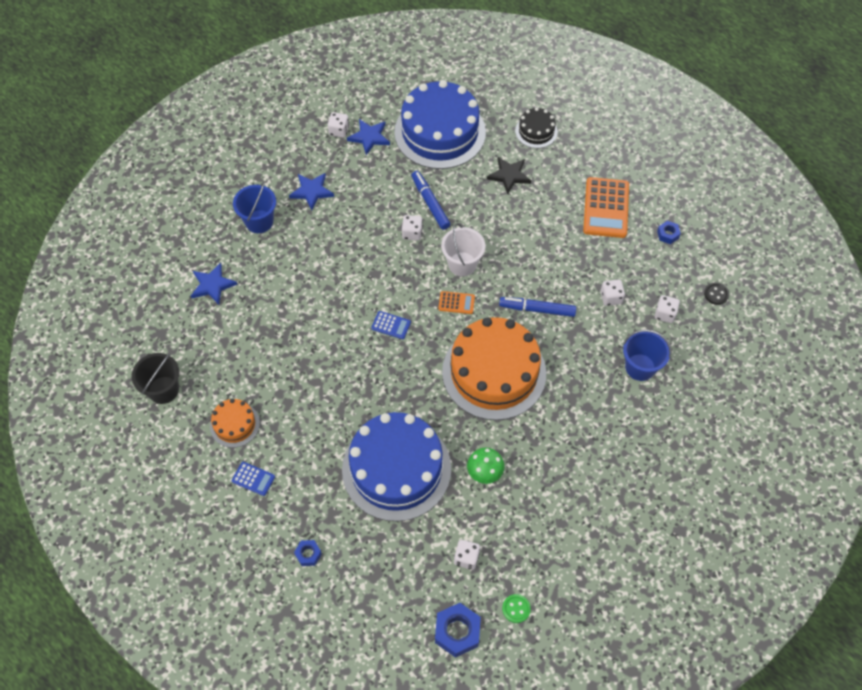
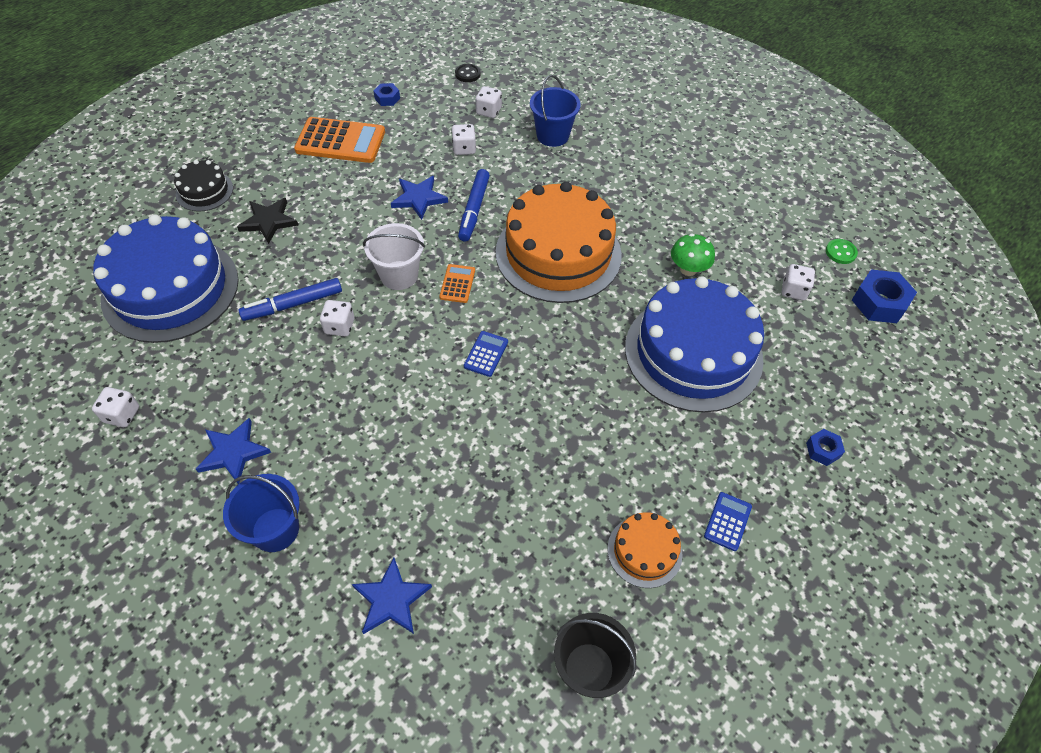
camera: 90 degrees left, 5 degrees down
blue star [347,119,390,155] -> blue star moved to [391,176,448,220]

